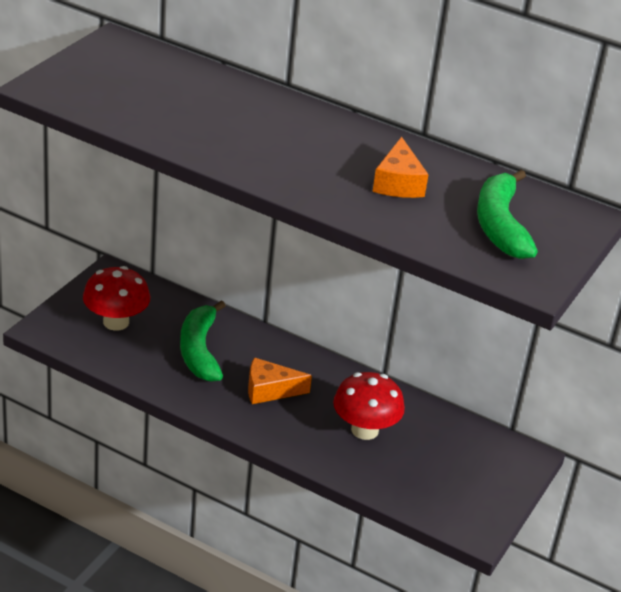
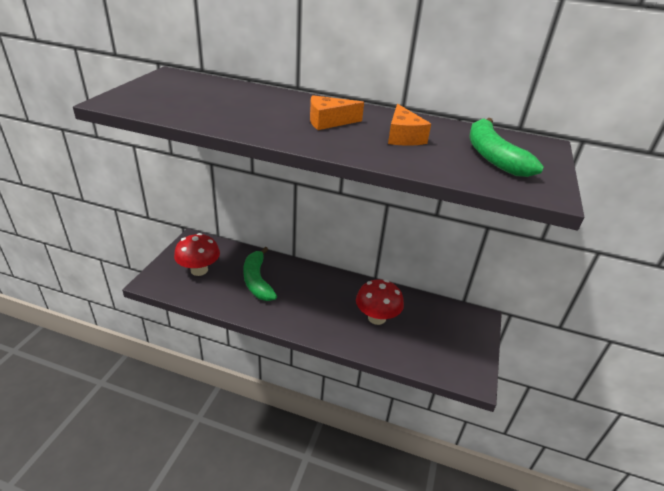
camera: 10 degrees left, 0 degrees up
orange cheese [248,358,312,404] -> orange cheese moved to [310,95,364,130]

